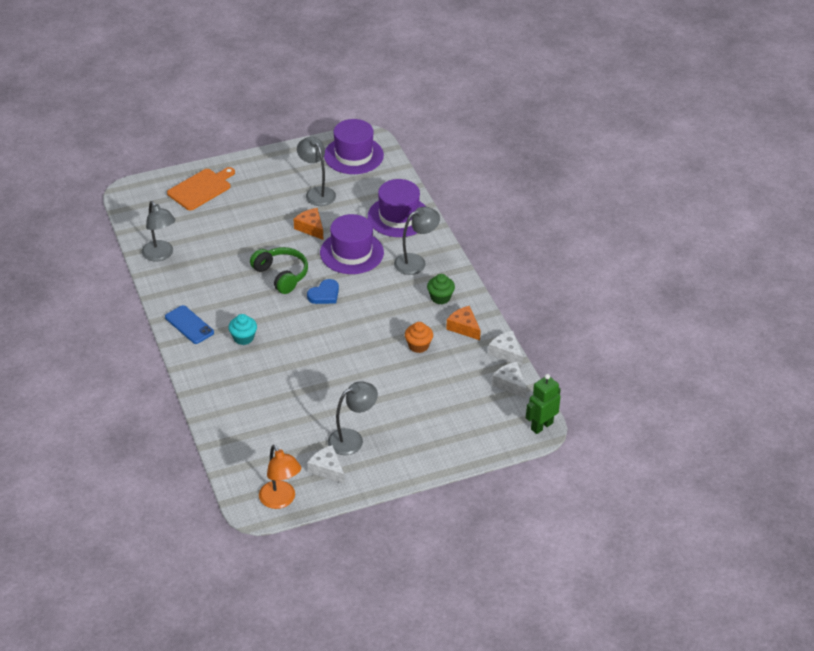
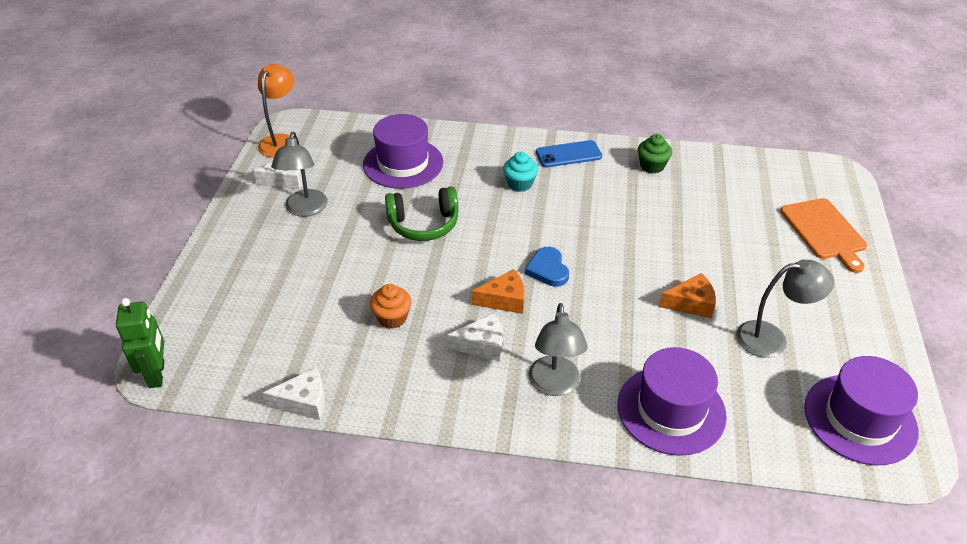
camera: 120 degrees right, 0 degrees up
grey lamp [142,201,176,262] -> none
green headphones [250,247,308,294] -> green headphones moved to [385,187,459,241]
orange lamp [259,445,301,509] -> orange lamp turned 105 degrees clockwise [258,64,294,157]
purple hat [320,214,384,274] -> purple hat moved to [363,114,443,189]
green cupcake [427,274,455,304] -> green cupcake moved to [638,134,672,174]
orange cheese [446,306,481,340] -> orange cheese moved to [472,269,525,314]
white cheese [492,362,527,399] -> white cheese moved to [447,313,503,362]

